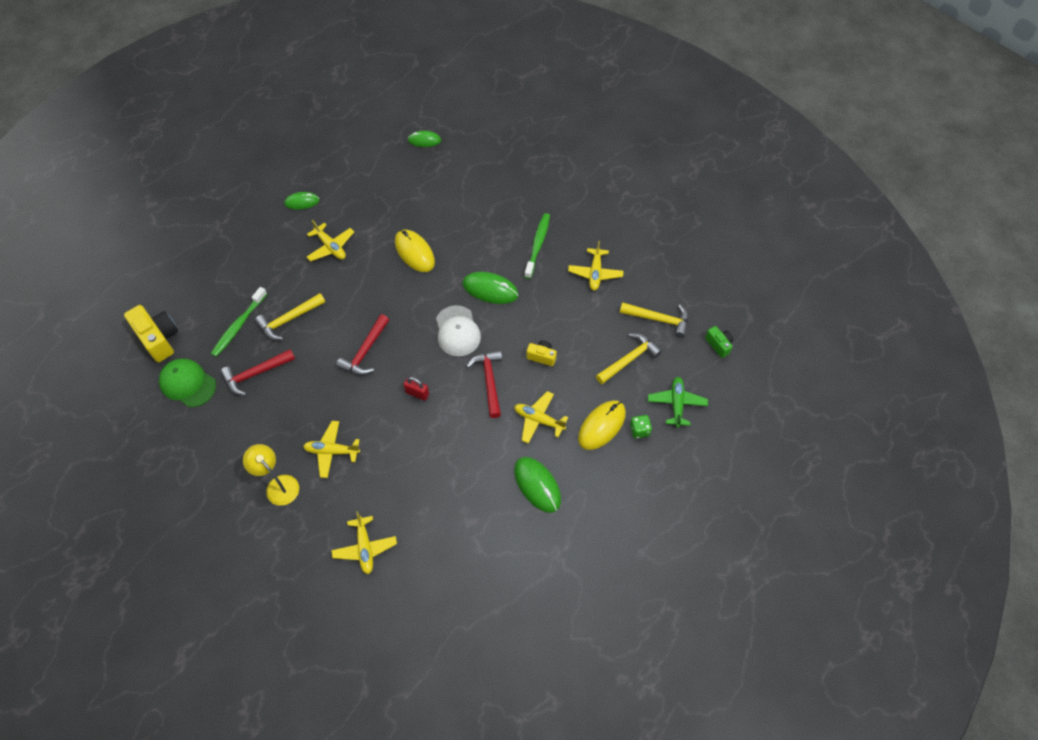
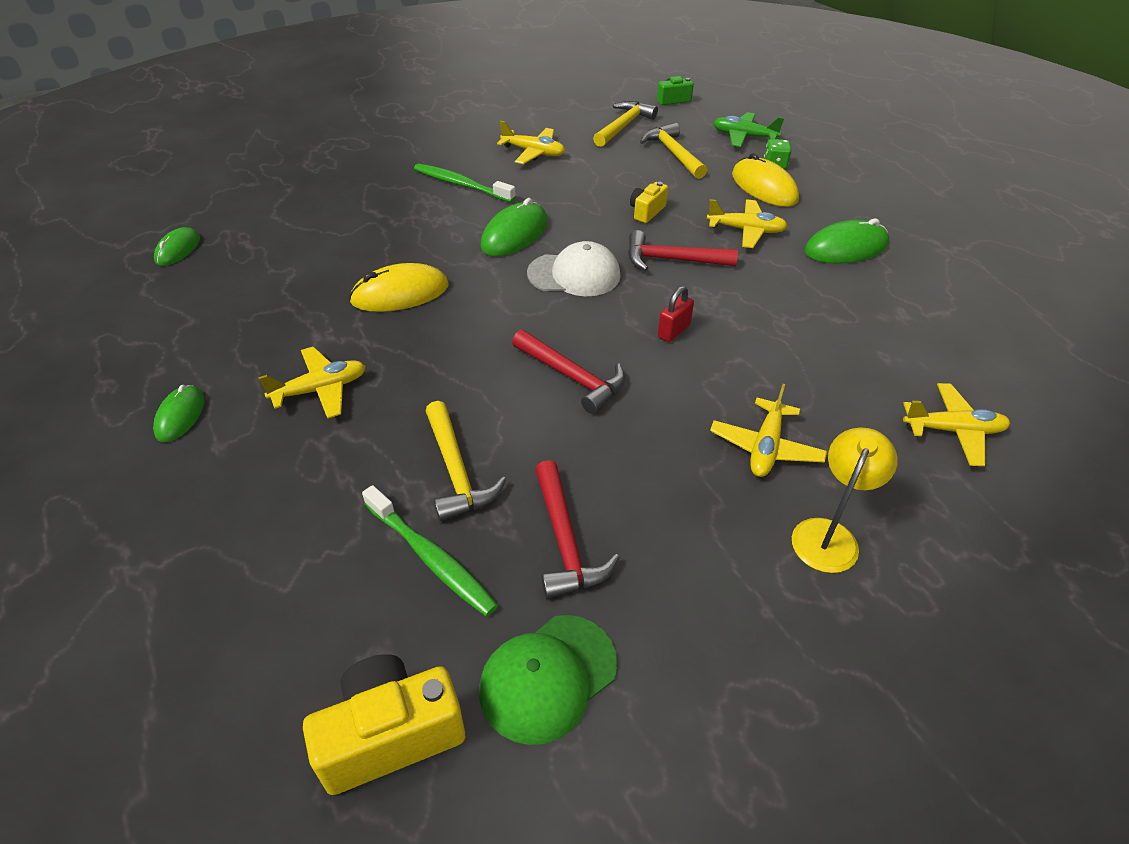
camera: 75 degrees left, 15 degrees down
yellow lamp [243,444,299,506] -> yellow lamp turned 150 degrees clockwise [792,428,898,573]
yellow plane [514,391,568,444] -> yellow plane turned 120 degrees counterclockwise [707,199,787,248]

